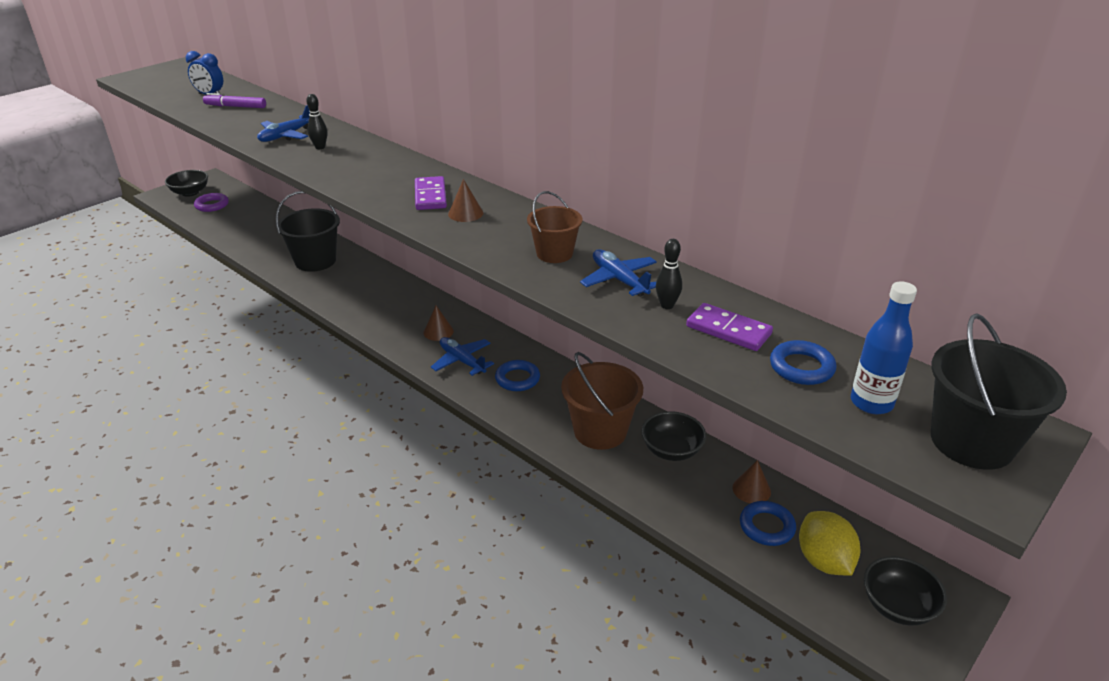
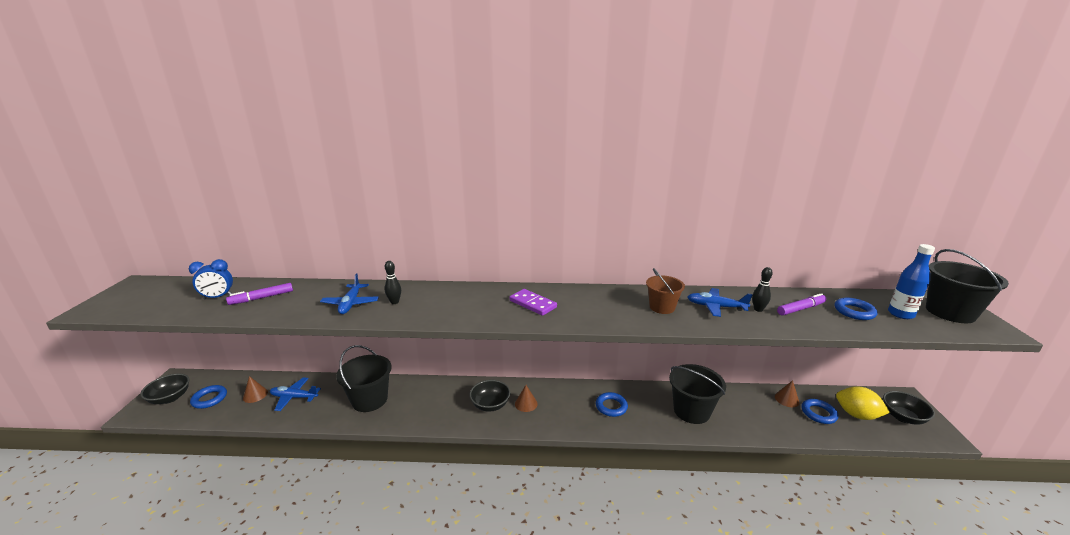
camera: 40 degrees left, 10 degrees down
purple ring [194,193,229,212] -> blue ring [190,385,227,409]
blue plane [431,337,494,376] -> blue plane moved to [270,377,321,411]
brown cone [448,179,483,222] -> brown cone moved to [243,376,268,403]
brown bucket [561,352,643,450] -> black bucket [669,364,726,424]
black bowl [641,411,706,461] -> black bowl moved to [469,380,510,412]
purple domino [686,303,773,351] -> purple marker [777,293,826,315]

